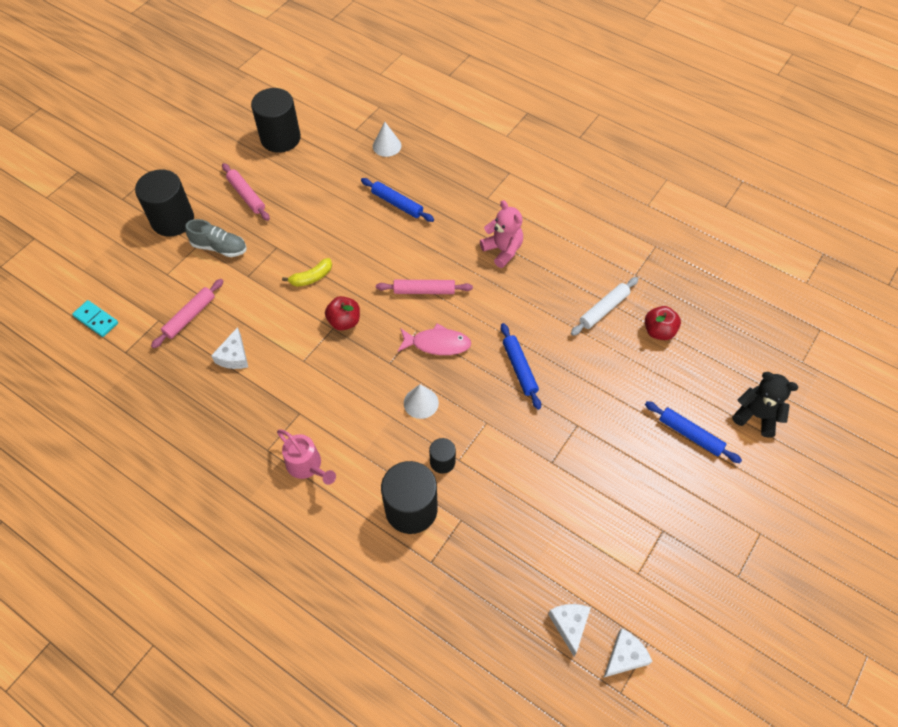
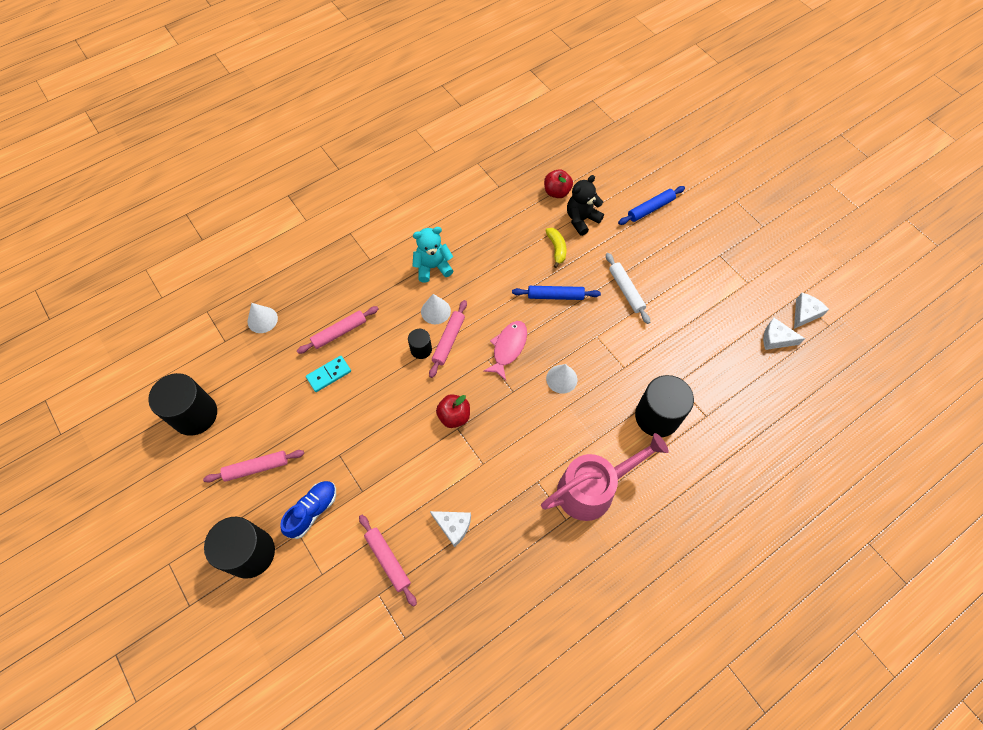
camera: 70 degrees left, 5 degrees up
turquoise domino [72,300,118,337] -> turquoise domino moved to [306,356,351,392]
grey shoe [185,219,247,257] -> blue shoe [280,481,336,539]
pink watering can [277,429,336,485] -> pink watering can [541,433,669,521], size x1.69
yellow banana [282,258,332,287] -> yellow banana moved to [545,228,567,268]
blue rolling pin [361,178,434,222] -> pink rolling pin [297,306,378,354]
black cylinder [429,438,456,474] -> black cylinder moved to [408,329,432,359]
pink teddy bear [480,200,523,268] -> turquoise teddy bear [412,227,453,283]
white rolling pin [571,277,638,336] -> white rolling pin moved to [606,253,650,324]
white cheese [603,628,653,678] -> white cheese turned 60 degrees clockwise [794,293,829,329]
black teddy bear [732,372,798,438] -> black teddy bear moved to [567,175,604,236]
none -> white cone [421,294,451,324]

